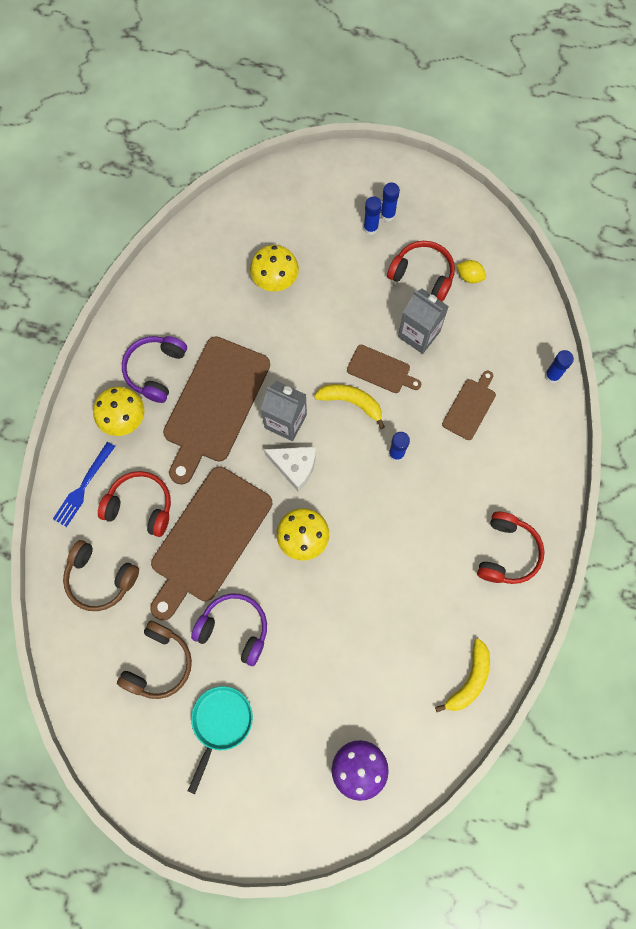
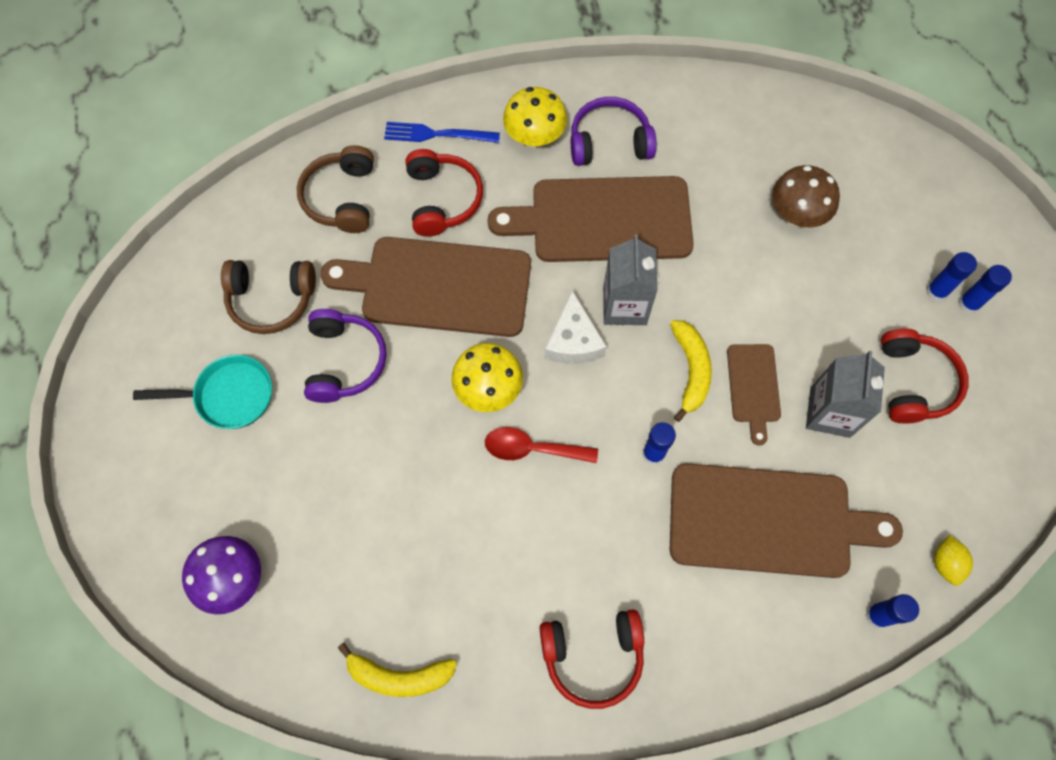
camera: 65 degrees right, 5 degrees down
yellow mushroom [250,245,299,291] -> brown mushroom [772,165,840,227]
brown cutting board [442,371,496,440] -> brown cutting board [670,463,903,578], size x2.05
yellow lemon [457,260,486,283] -> yellow lemon moved to [934,535,973,586]
none -> red spoon [485,427,598,463]

